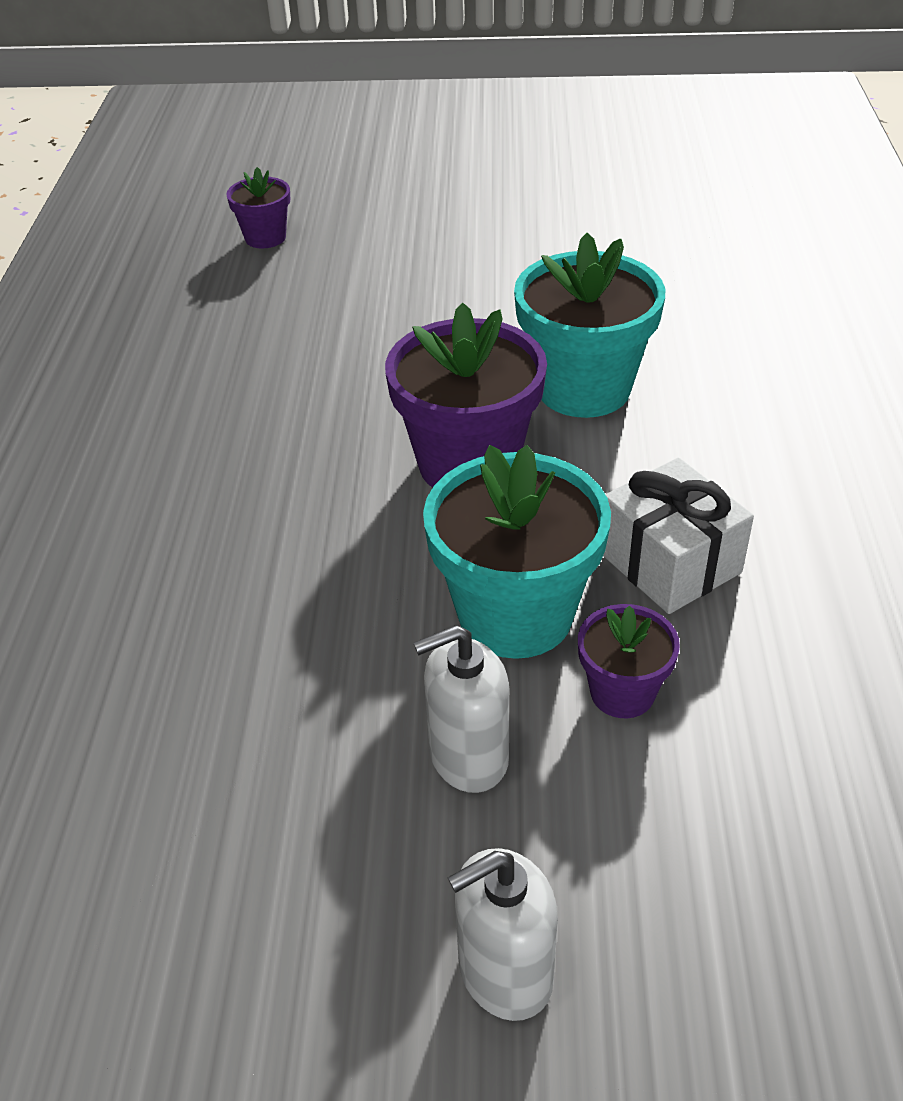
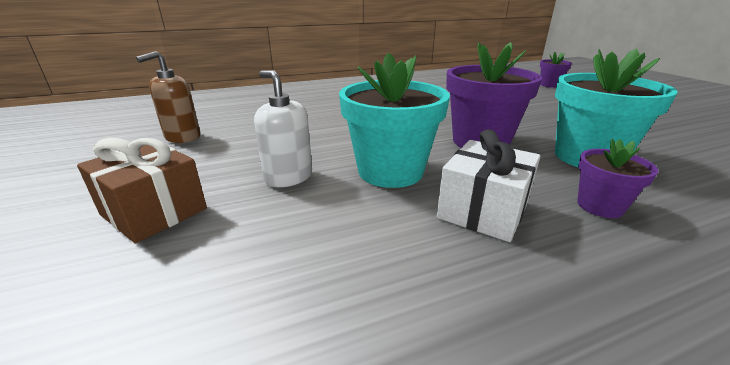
camera: 65 degrees right, 15 degrees down
white soap dispenser [448,848,558,1021] -> brown gift [77,138,207,244]
purple flower pot [578,604,680,718] -> purple flower pot moved to [577,139,659,218]
none -> brown soap dispenser [136,51,200,143]

